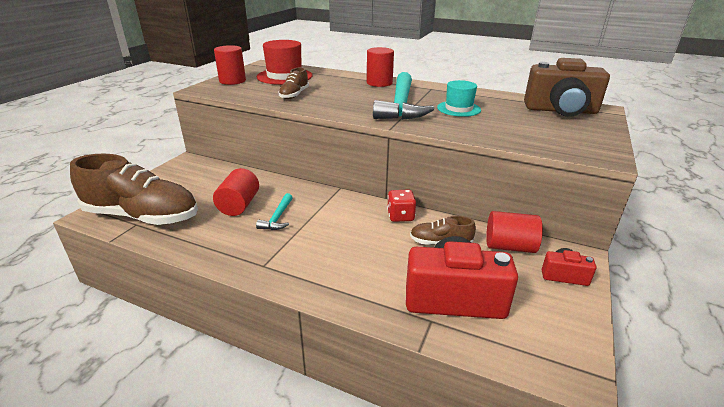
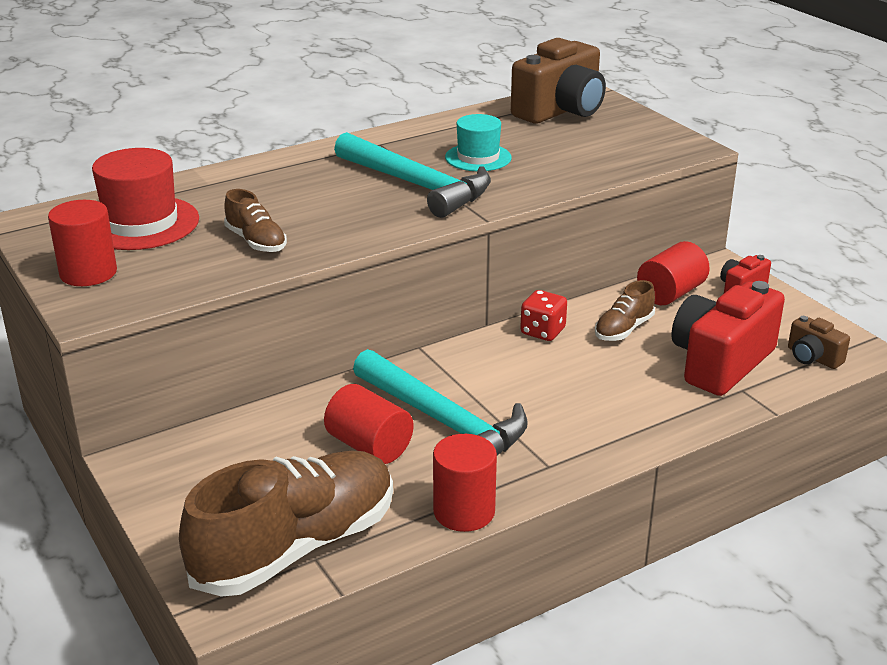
camera: 55 degrees left, 0 degrees up
turquoise hammer [256,193,293,230] -> turquoise hammer [353,349,528,455], size x2.11
red cylinder [367,47,394,87] -> red cylinder moved to [433,434,497,532]
none -> brown camera [788,316,850,369]

